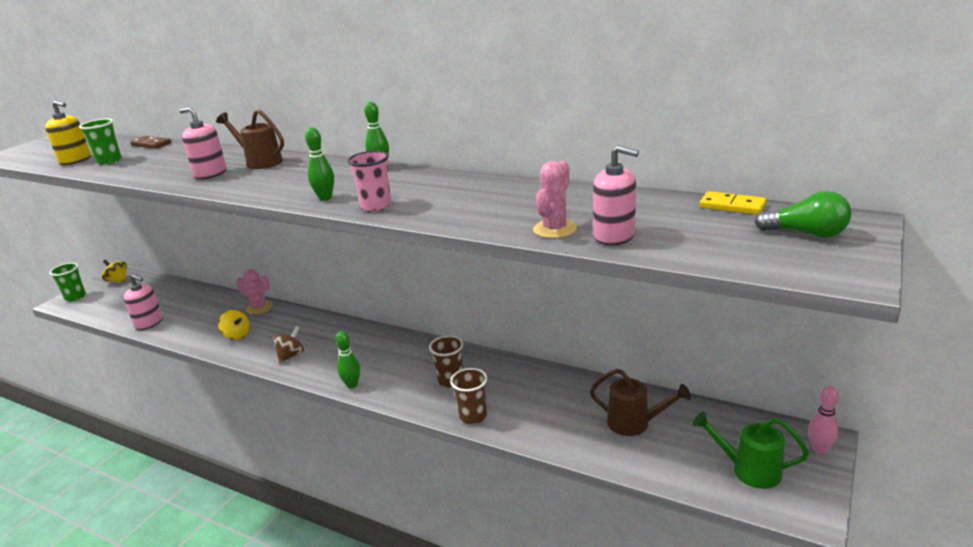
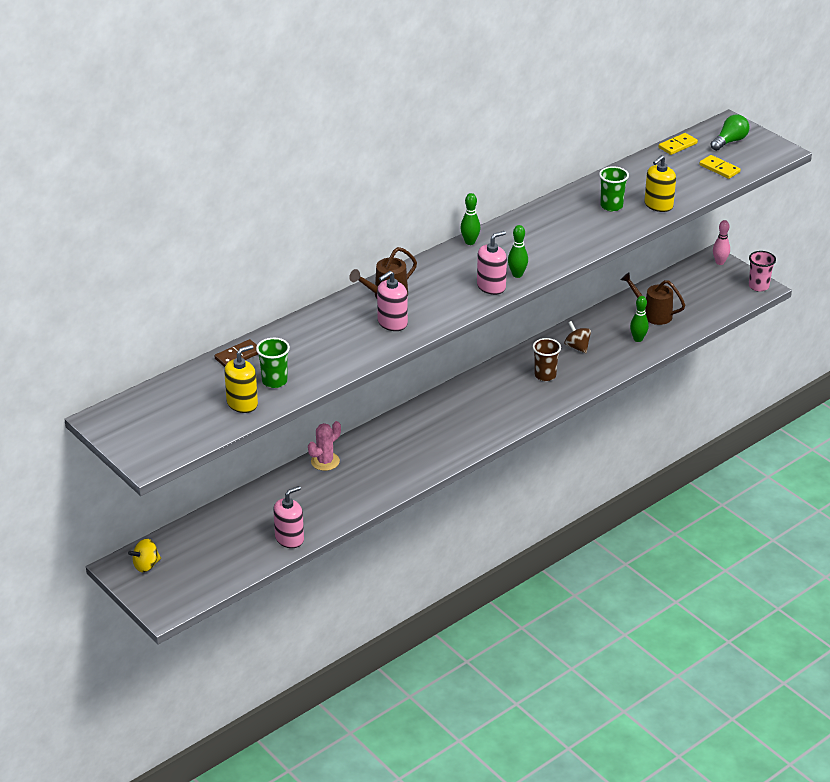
camera: 70 degrees left, 10 degrees up
green cup [49,263,86,302] -> green cup moved to [599,166,629,212]
yellow spinning top [218,310,250,340] -> none
brown spinning top [273,326,304,363] -> brown spinning top moved to [564,321,591,353]
green bowling pin [336,331,360,389] -> green bowling pin moved to [630,296,649,342]
pink cup [347,151,391,212] -> pink cup moved to [749,251,776,292]
brown cup [450,368,488,424] -> none
pink cactus [533,161,577,239] -> yellow soap dispenser [644,155,676,212]
brown watering can [590,369,691,436] -> brown watering can turned 105 degrees counterclockwise [621,272,685,325]
pink soap dispenser [593,146,639,246] -> pink soap dispenser moved to [477,231,507,295]
green watering can [693,412,809,489] -> none
none -> yellow domino [699,155,741,179]

